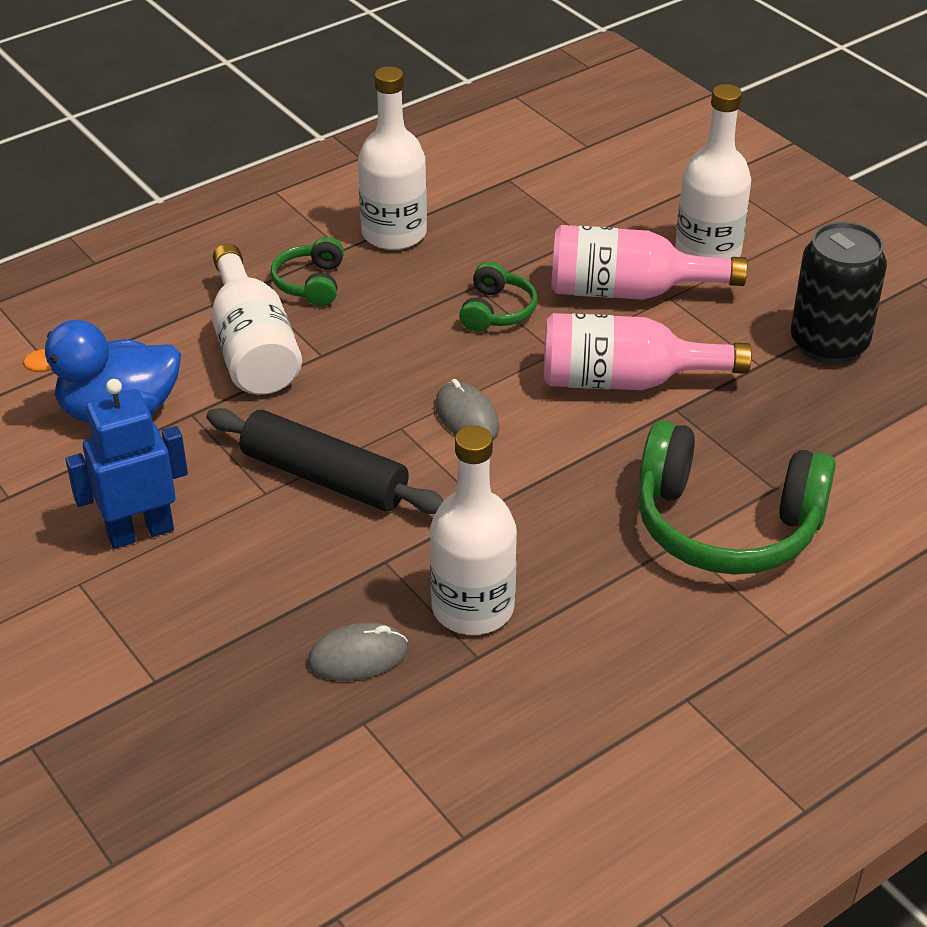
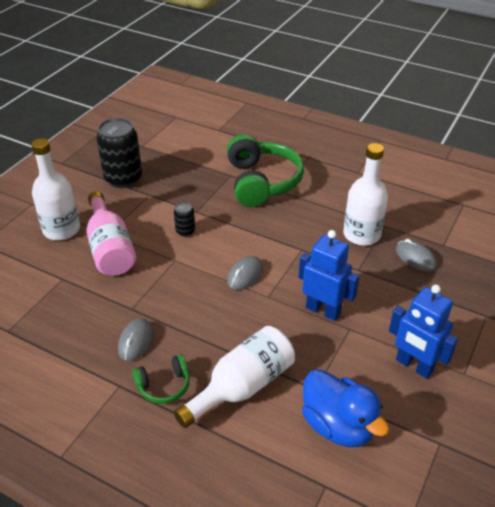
camera: 115 degrees left, 0 degrees up
black rolling pin [206,408,444,514] -> blue robot [299,230,360,321]
white bottle [358,66,427,250] -> none
green headphones [459,261,538,332] -> none
pink bottle [544,313,752,390] -> black can [174,202,195,236]
none -> grey mouse [118,318,153,361]

